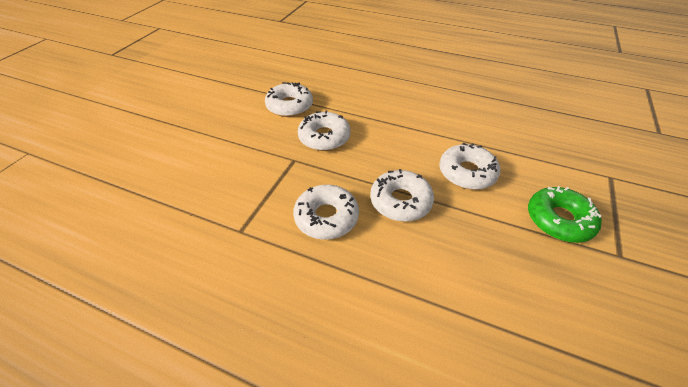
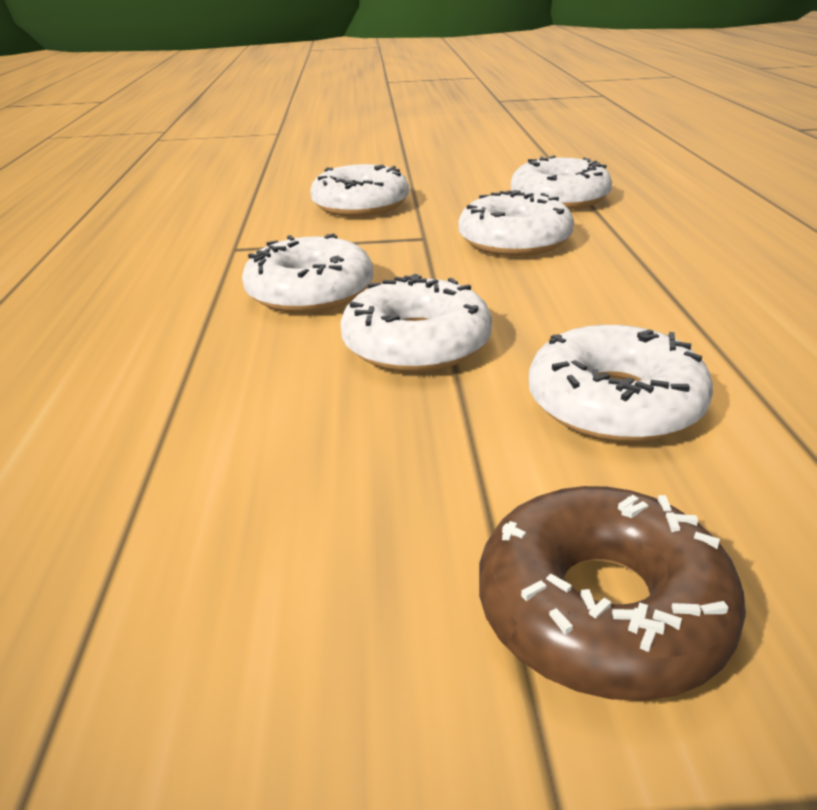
camera: 65 degrees right, 15 degrees down
green donut [528,186,602,243] -> brown donut [479,486,746,701]
none -> white donut [311,164,409,217]

